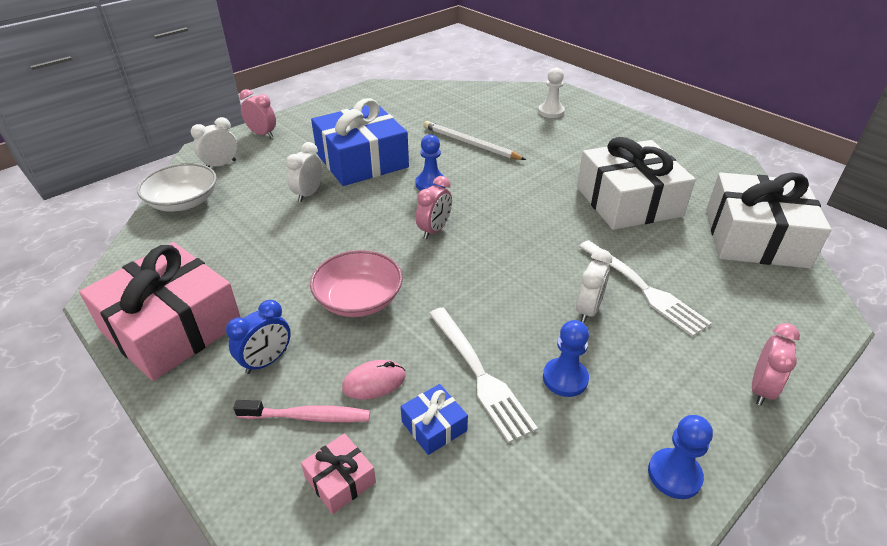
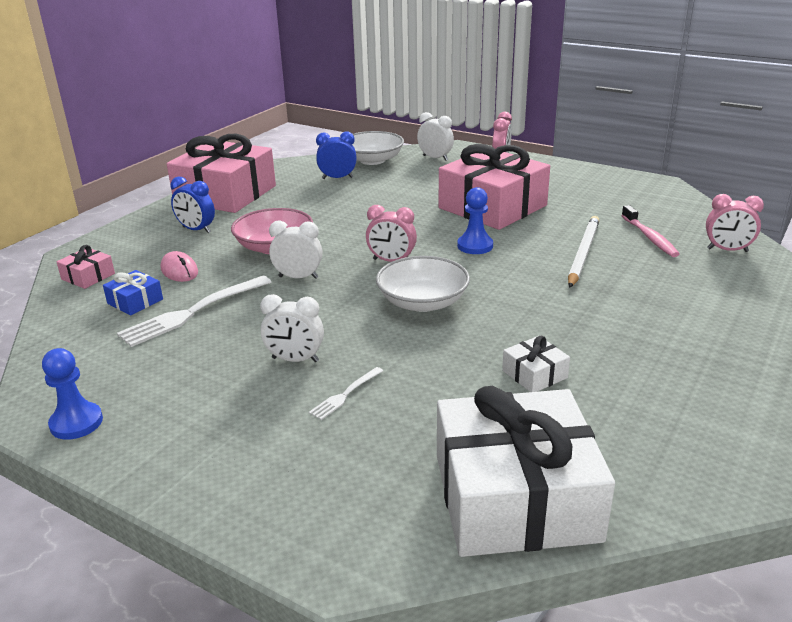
camera: 75 degrees right, 10 degrees down
pink toothbrush [234,400,370,422] -> pink toothbrush moved to [621,205,679,257]
white clock [286,142,323,202] -> white clock moved to [269,220,323,279]
blue gift [311,98,409,186] -> pink gift [439,144,550,230]
white pawn [538,67,565,118] -> none
blue pawn [543,320,589,397] -> none
white gift [577,137,696,230] -> white gift [502,336,570,392], size x0.41
white fork [579,240,712,337] -> white fork [309,367,383,420], size x0.50
pink clock [752,323,800,406] -> pink clock moved to [706,194,764,252]
none -> blue clock [316,132,356,179]
none -> white bowl [376,256,470,312]

